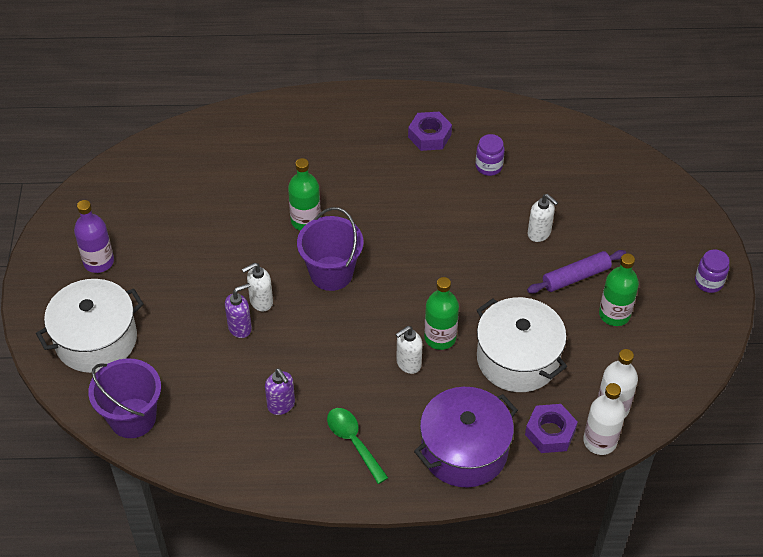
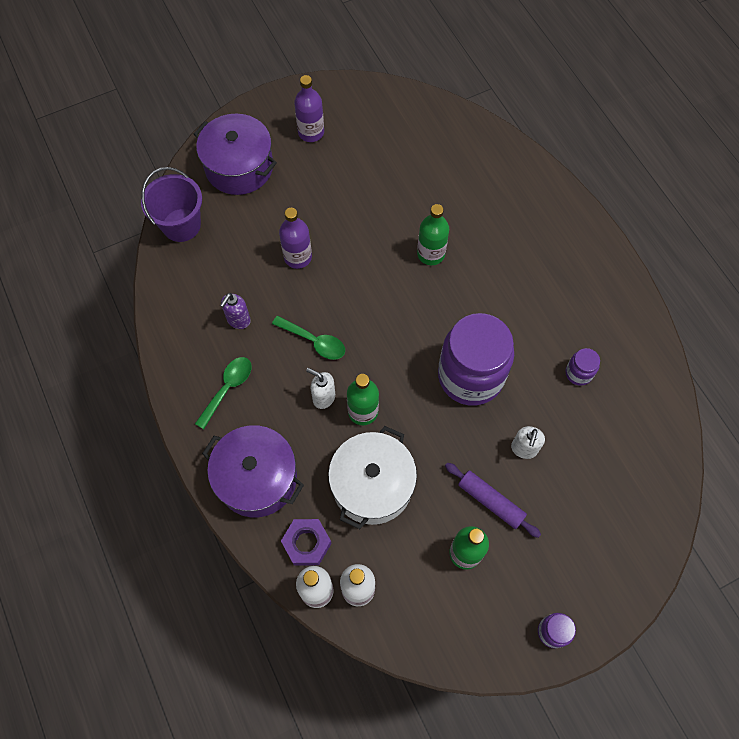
camera: 65 degrees right, 15 degrees up
white pot [36,279,144,373] -> purple pot [194,114,277,195]
purple soap dispenser [225,283,252,338] -> purple bottle [279,208,312,269]
white soap dispenser [242,263,273,312] -> none
purple bucket [297,207,363,291] -> none
purple nut [408,112,452,151] -> none
none -> green spoon [272,316,345,360]
none -> purple jar [438,313,514,406]

